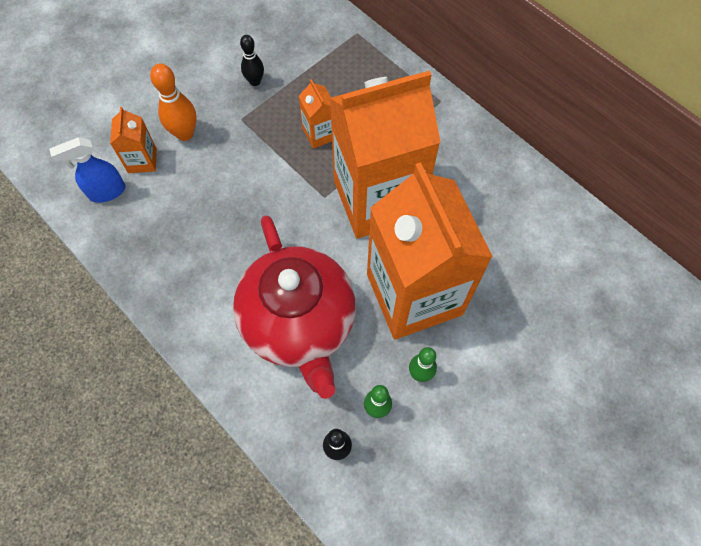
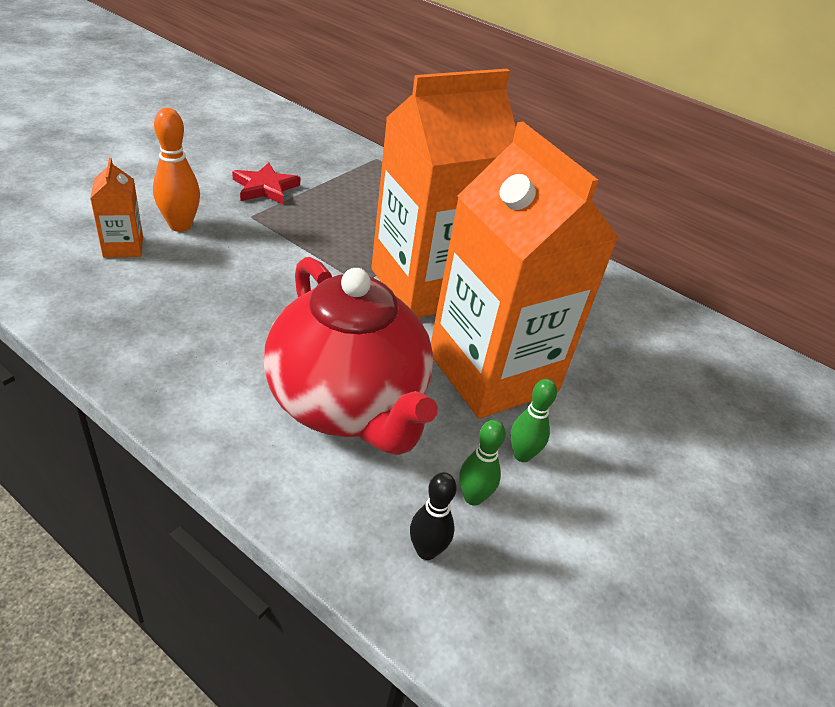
camera: 15 degrees left, 25 degrees down
blue spray bottle [49,137,125,203] -> none
black bowling pin [240,35,264,86] -> red star [232,162,300,205]
orange carton [299,79,332,149] -> none

